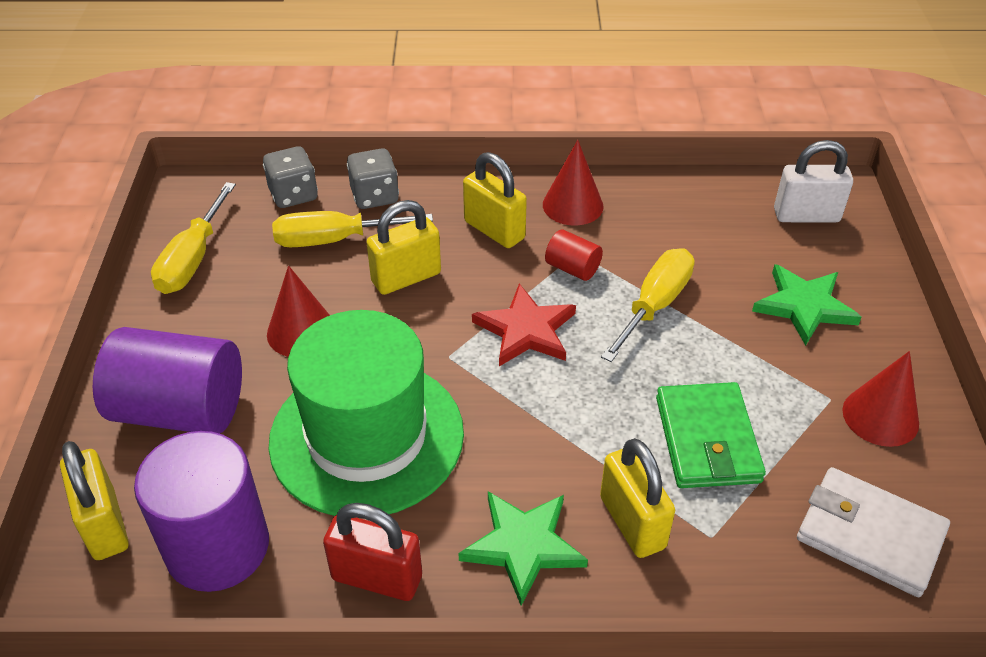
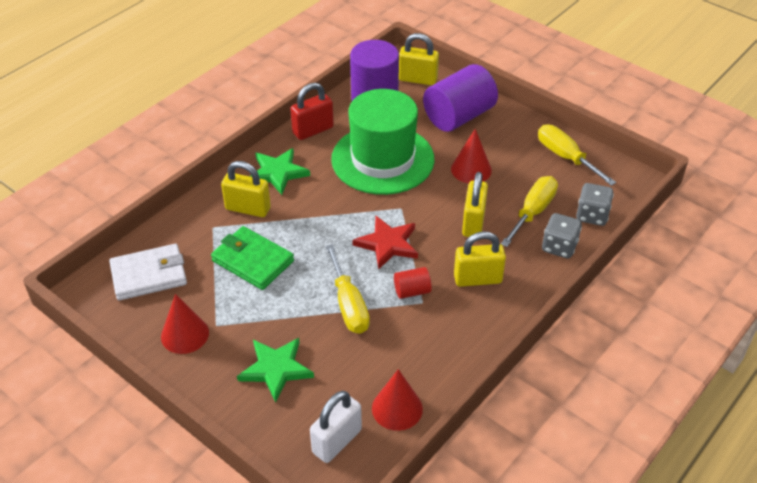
camera: 130 degrees right, 0 degrees up
red cone [543,140,604,226] -> red cone moved to [372,369,423,431]

